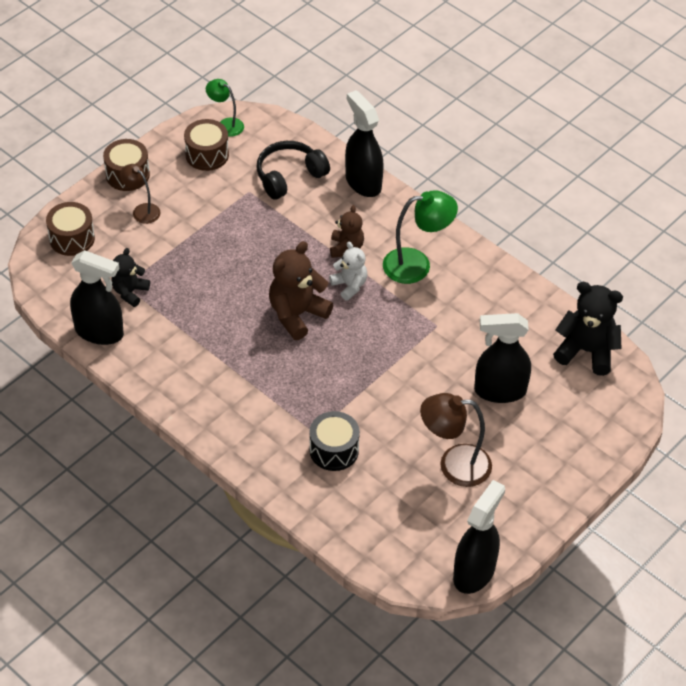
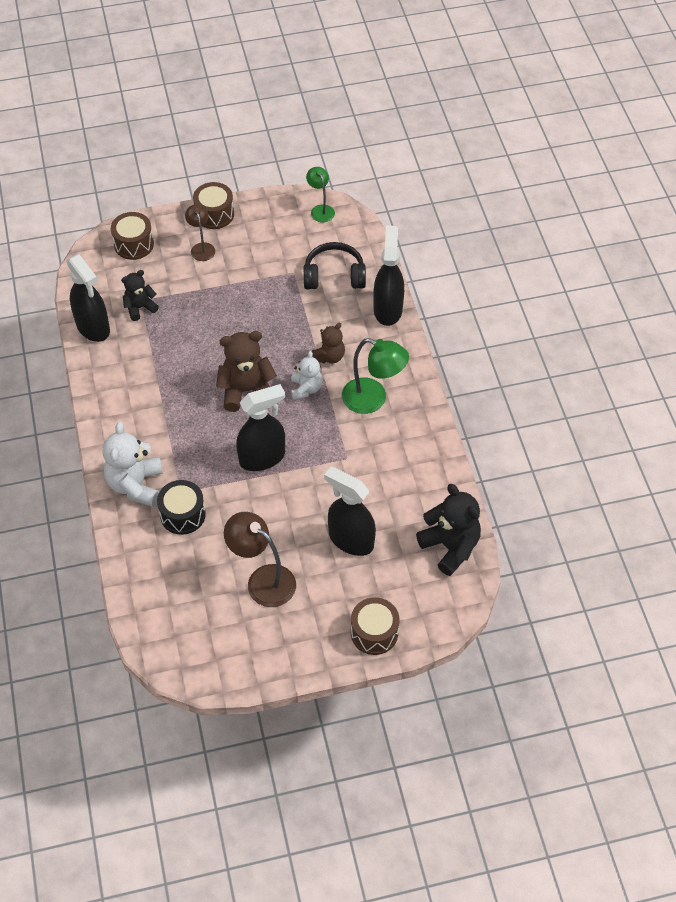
camera: 35 degrees right, 5 degrees up
brown drum [184,119,229,171] -> brown drum moved to [351,597,399,655]
black spray bottle [453,480,505,594] -> black spray bottle moved to [236,384,285,471]
none -> white teddy bear [103,422,163,507]

